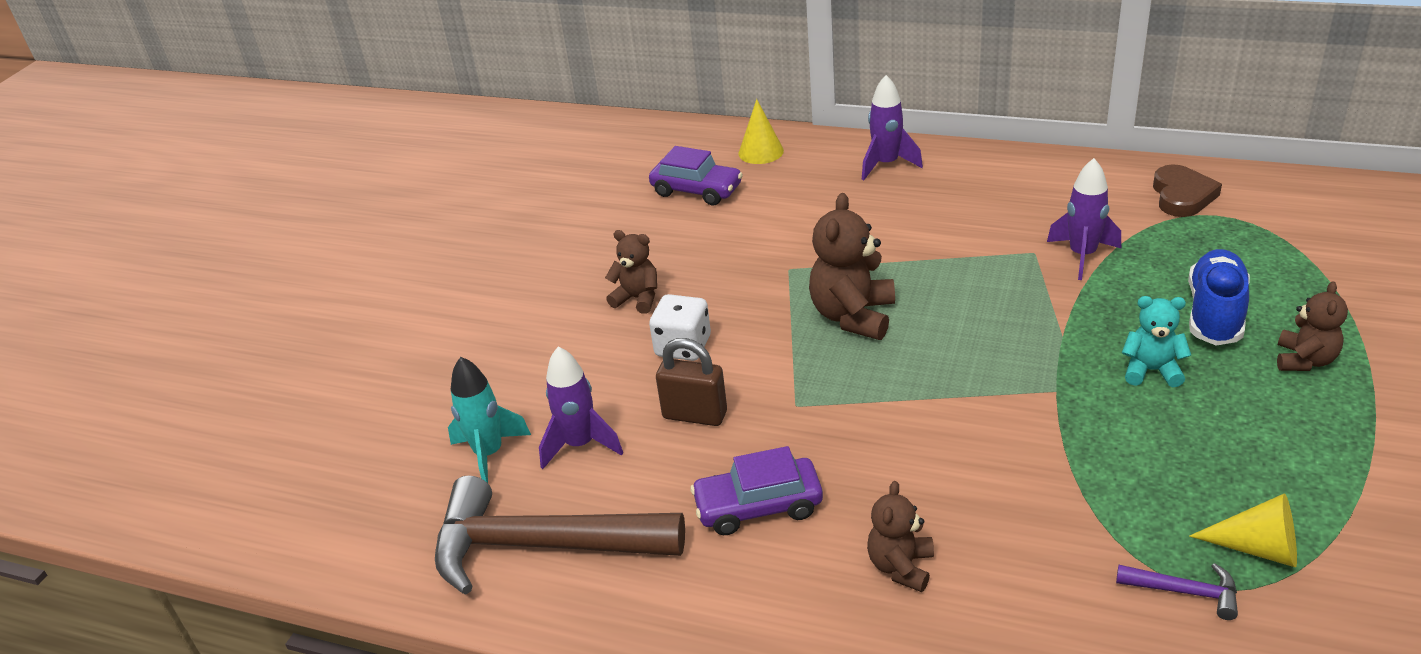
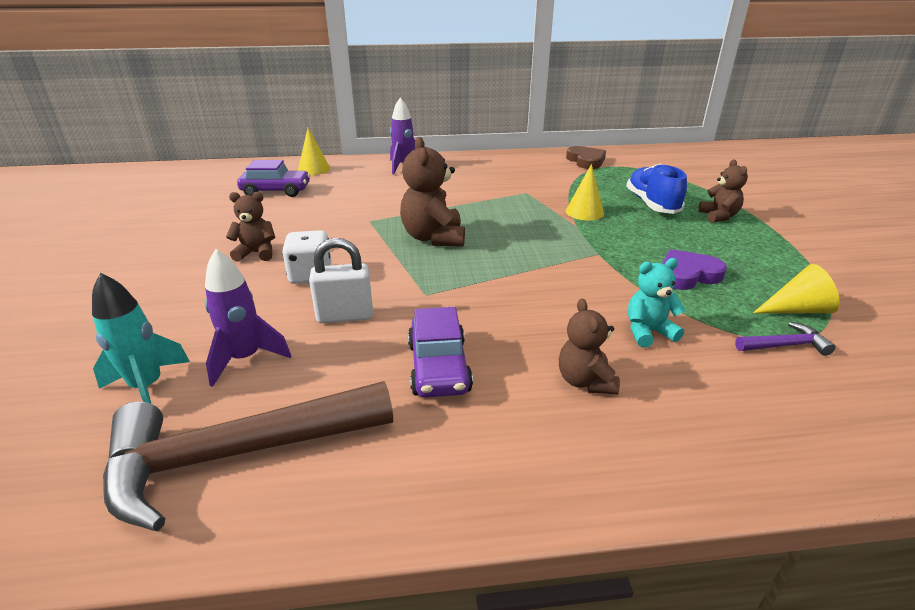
camera: 30 degrees left, 5 degrees down
brown padlock [656,338,727,426] -> white padlock [309,238,373,323]
purple car [690,446,823,535] -> purple car turned 60 degrees counterclockwise [408,307,473,398]
purple rocket [1047,158,1121,280] -> none
turquoise teddy bear [1122,296,1191,387] -> turquoise teddy bear moved to [628,258,686,348]
none -> yellow cone [566,164,604,220]
none -> purple heart [662,249,727,290]

